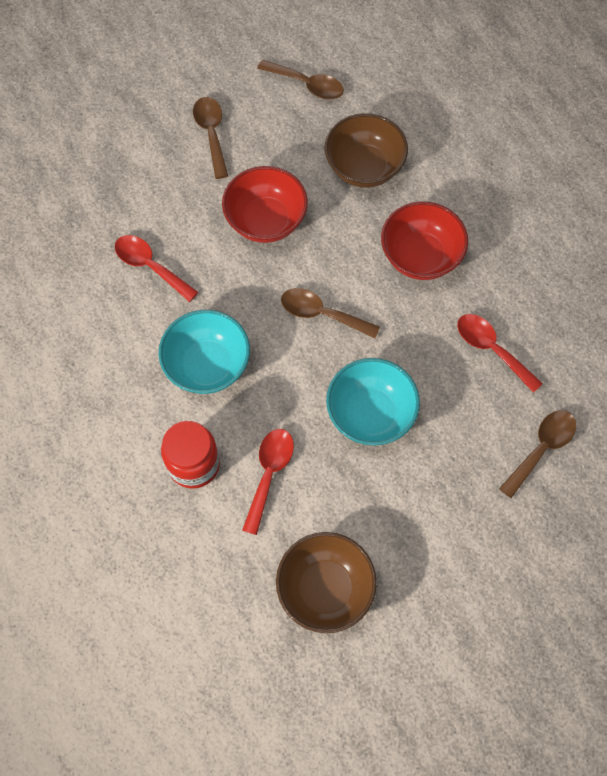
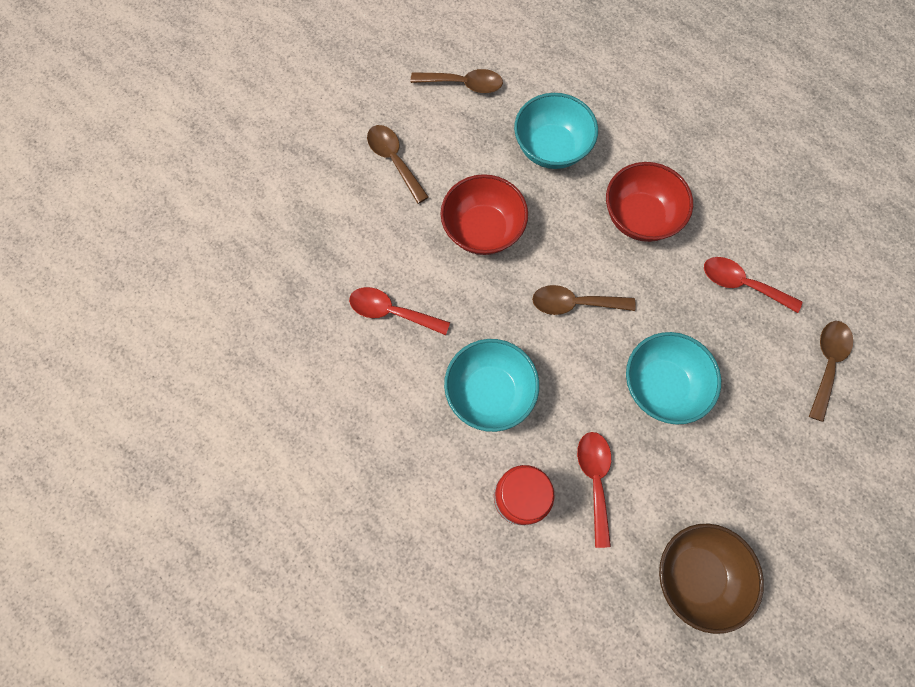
camera: 20 degrees left, 5 degrees up
brown bowl [325,113,408,188] -> turquoise bowl [514,93,598,169]

